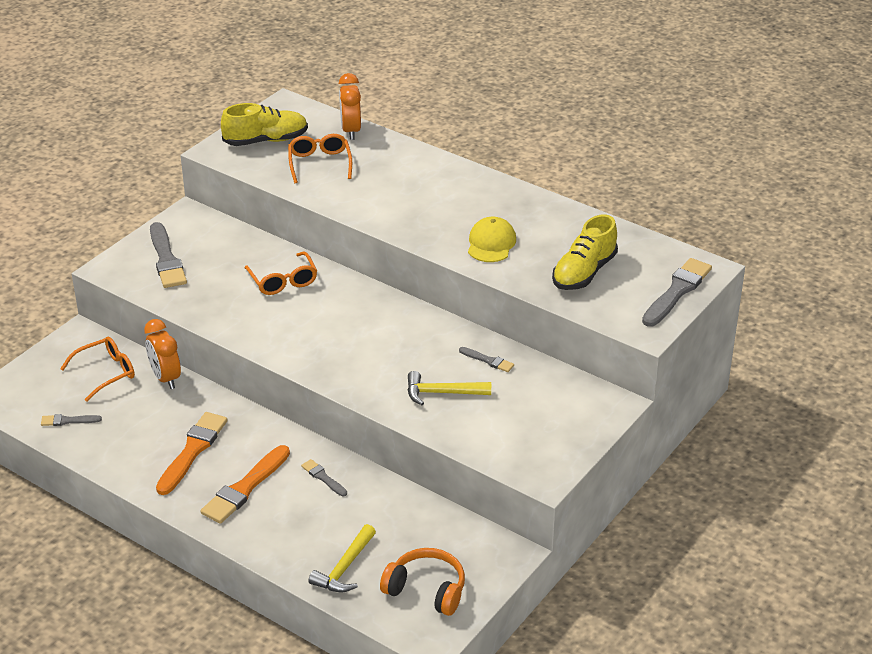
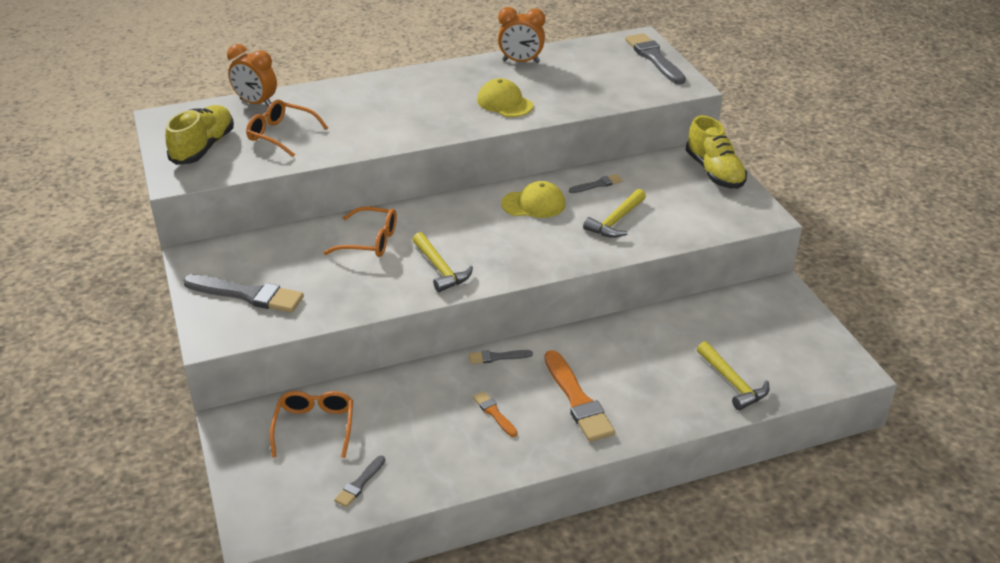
camera: 55 degrees left, 0 degrees up
orange clock [144,319,181,389] -> orange clock moved to [498,7,545,63]
orange brush [156,412,227,495] -> orange brush [473,391,518,437], size x0.51
grey brush [301,459,347,496] -> grey brush moved to [469,350,533,364]
orange headphones [380,548,465,616] -> none
yellow shoe [552,214,618,290] -> yellow shoe moved to [686,115,747,189]
none -> yellow hammer [412,232,473,292]
none -> yellow cap [501,181,565,218]

